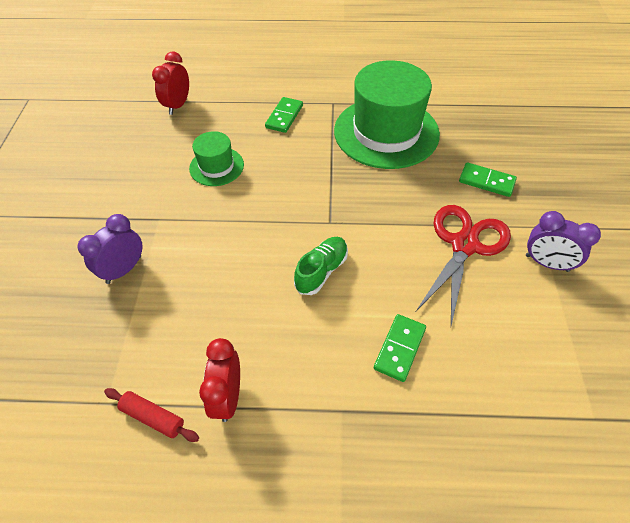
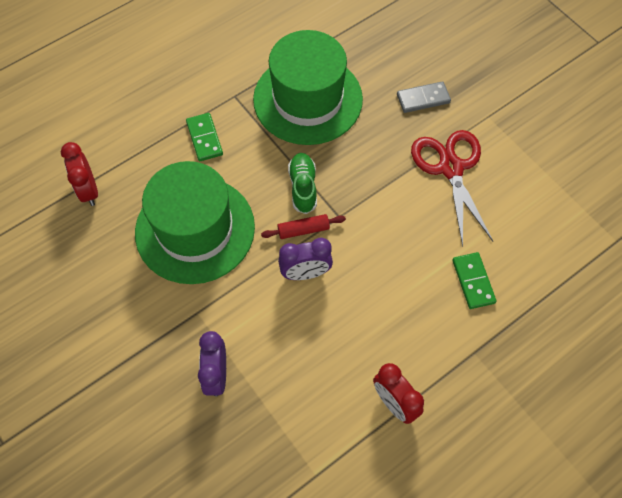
camera: 40 degrees left, 10 degrees up
red rolling pin [104,388,199,442] -> red rolling pin moved to [261,214,346,239]
green hat [189,131,244,186] -> green hat [135,161,255,284], size x2.03
green shoe [294,237,348,295] -> green shoe moved to [288,153,317,214]
green domino [459,162,517,197] -> grey domino [397,81,451,113]
purple clock [526,211,601,272] -> purple clock moved to [278,238,333,280]

